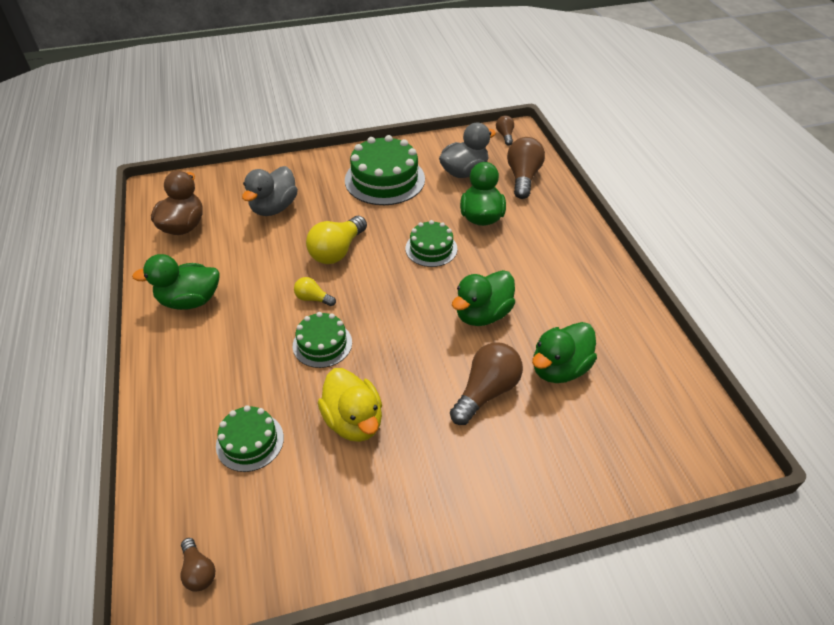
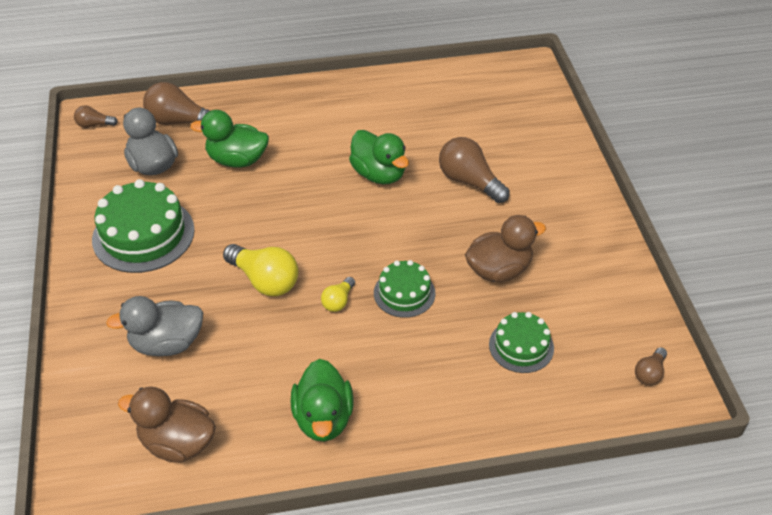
camera: 85 degrees left, 0 degrees up
brown light bulb [181,538,215,592] -> brown light bulb turned 150 degrees clockwise [635,347,667,385]
grey duck [242,166,298,216] -> grey duck turned 135 degrees clockwise [106,296,203,356]
yellow duck [318,368,382,442] -> brown duck [465,215,546,282]
green cake [406,220,457,267] -> none
green duck [532,322,597,383] -> none

